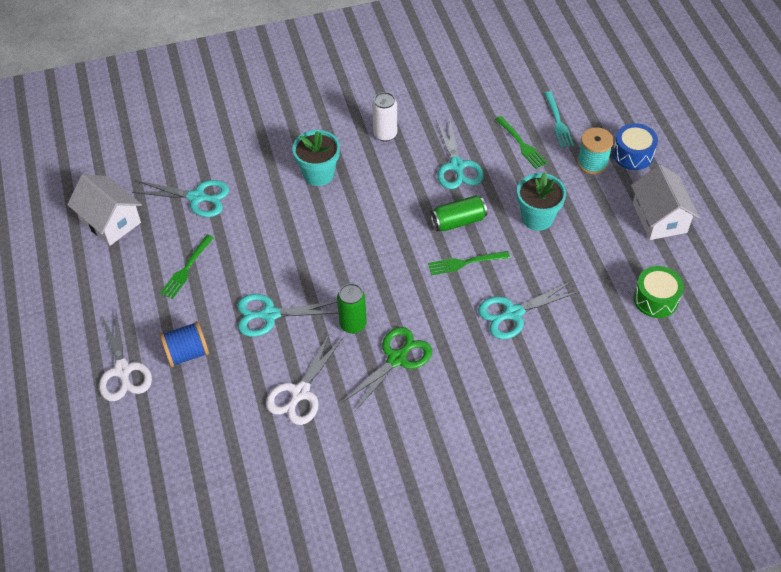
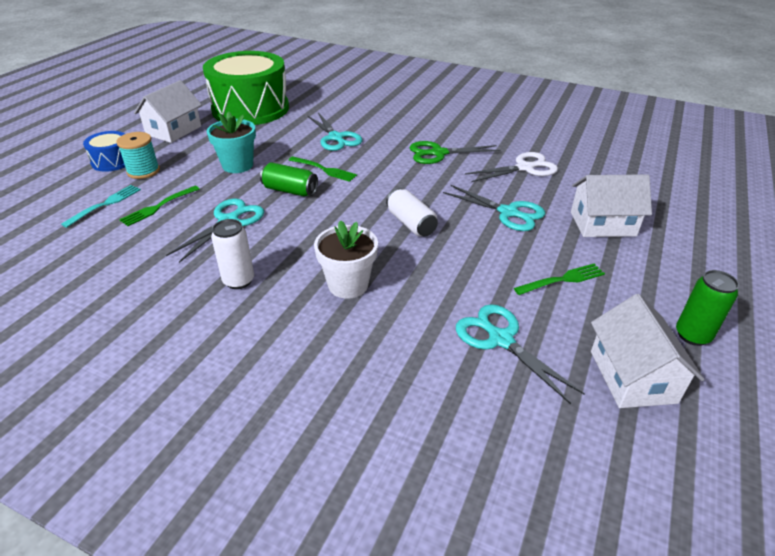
camera: 140 degrees left, 15 degrees down
white scissors [99,312,152,401] -> none
blue spool [159,321,209,367] -> white house [571,174,652,237]
turquoise flower pot [292,130,340,186] -> white flower pot [314,220,378,299]
green can [337,283,367,334] -> green can moved to [676,270,739,346]
turquoise scissors [478,281,580,339] -> turquoise scissors turned 45 degrees clockwise [308,112,363,151]
green fork [495,116,547,169] -> green fork turned 150 degrees counterclockwise [119,186,200,226]
green drum [633,266,684,318] -> green drum [203,51,289,125], size x2.23
none -> white can [386,188,438,236]

